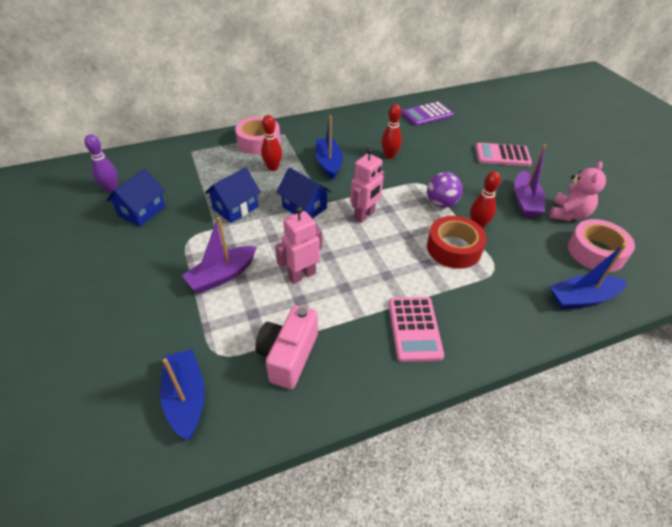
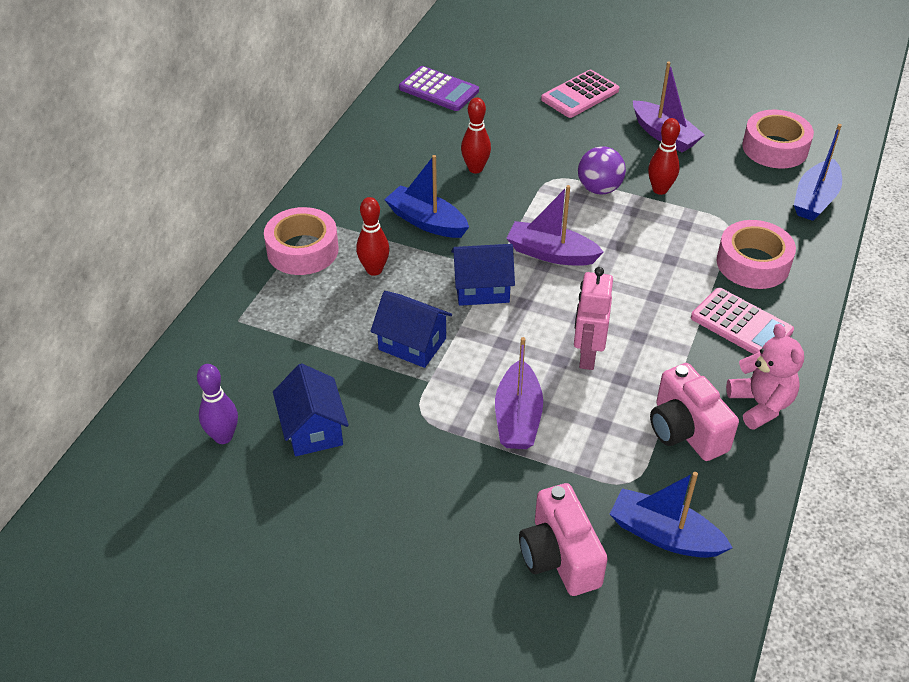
camera: 45 degrees left, 0 degrees up
blue house [205,167,261,223] -> blue house turned 60 degrees counterclockwise [370,291,452,368]
pink robot [350,148,384,223] -> purple boat [506,185,604,266]
purple calculator [401,101,454,126] -> purple calculator turned 75 degrees counterclockwise [399,66,479,111]
red tape [427,216,487,269] -> none
pink teddy bear [550,161,606,221] -> pink teddy bear moved to [726,324,804,430]
none -> pink camera [519,483,608,596]
none -> pink tape [717,220,796,289]

